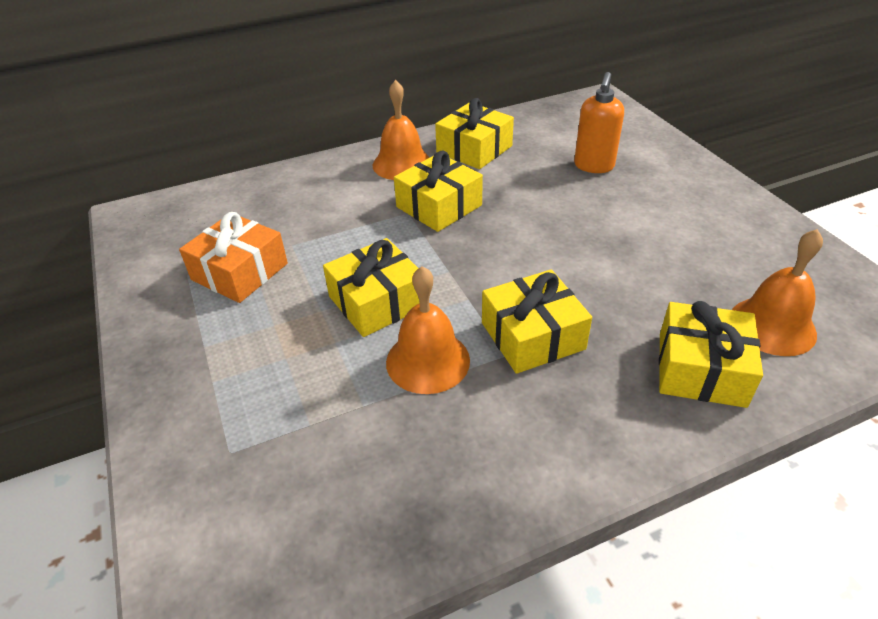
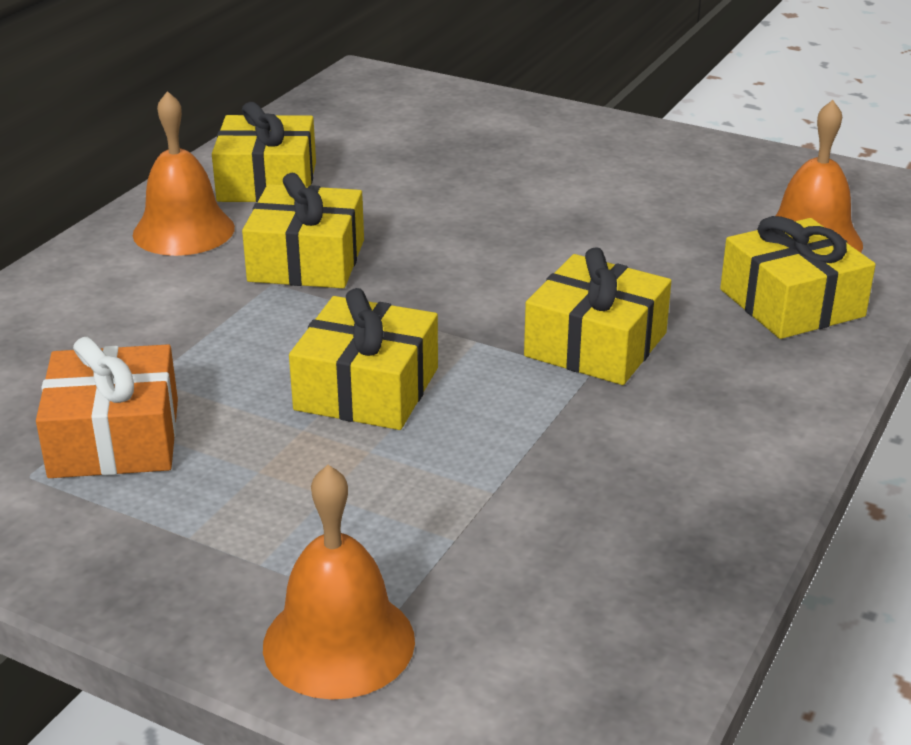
camera: 40 degrees left, 10 degrees down
orange bell [386,266,470,394] -> orange bell moved to [263,465,415,700]
orange soap dispenser [574,72,624,173] -> none

